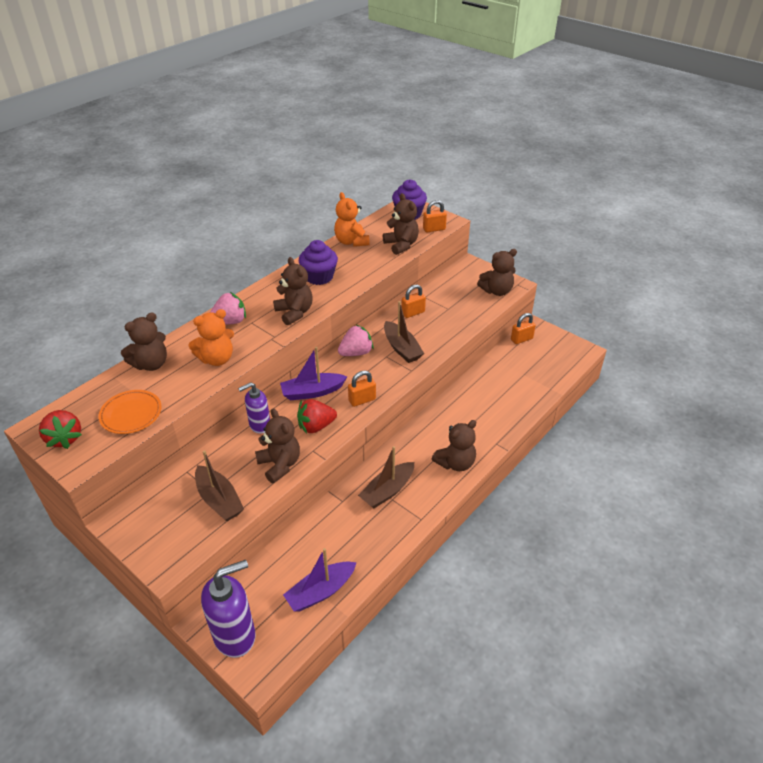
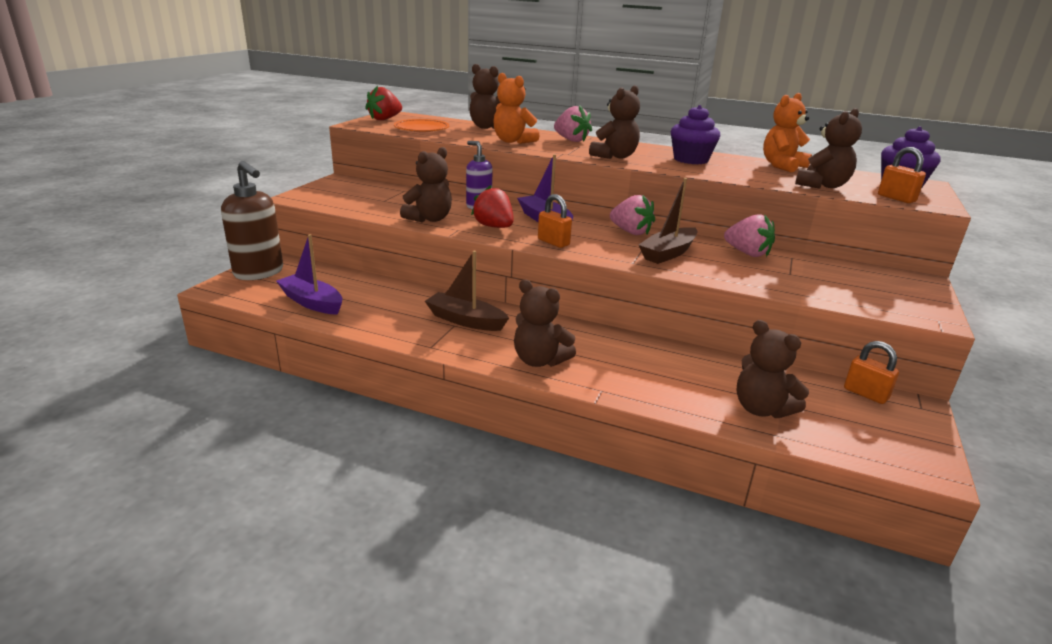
camera: 70 degrees right, 15 degrees down
brown boat [195,450,244,521] -> none
purple soap dispenser [201,560,256,658] -> brown soap dispenser [221,161,283,280]
orange padlock [402,284,426,318] -> pink strawberry [724,214,775,257]
brown teddy bear [477,249,517,296] -> brown teddy bear moved to [737,320,809,418]

